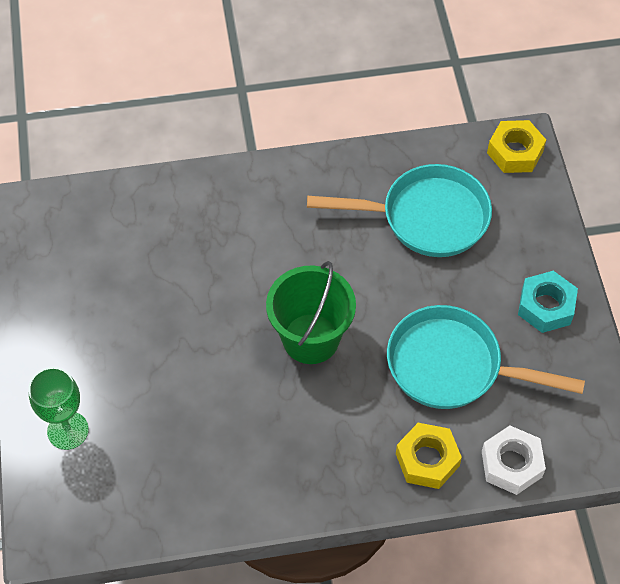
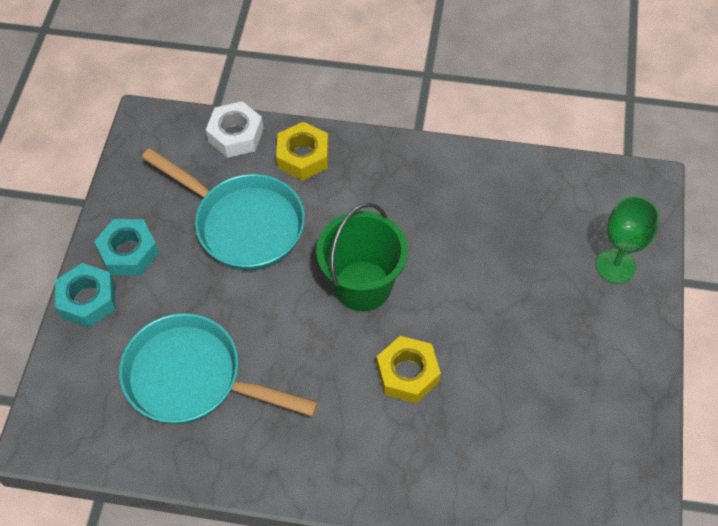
camera: 160 degrees left, 0 degrees up
yellow nut [487,120,546,173] -> yellow nut moved to [377,336,441,403]
none -> turquoise nut [55,263,116,328]

